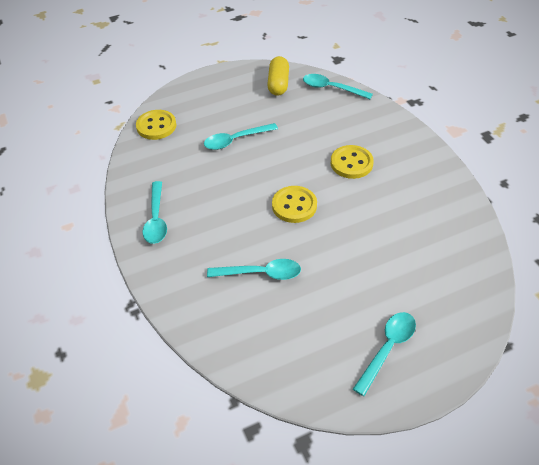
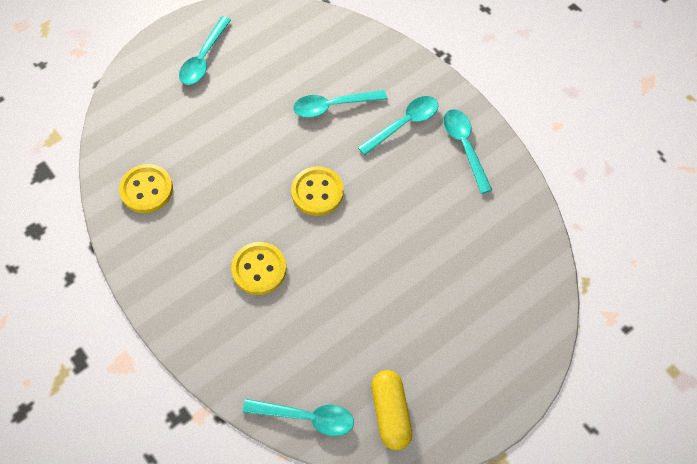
camera: 165 degrees right, 15 degrees up
yellow button [136,110,176,140] -> yellow button moved to [119,164,173,213]
turquoise spoon [204,123,278,150] -> turquoise spoon moved to [358,96,438,155]

